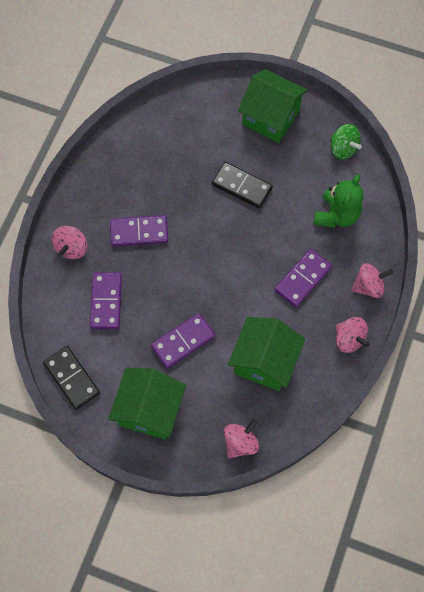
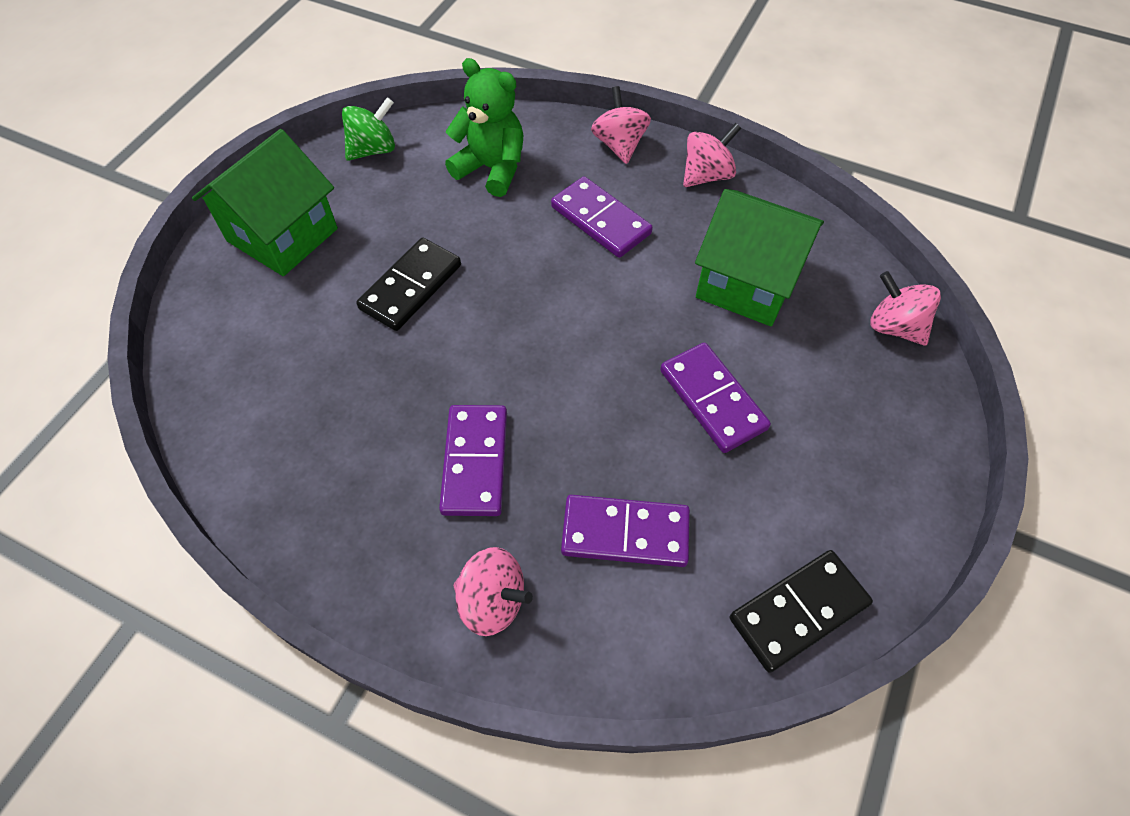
camera: 85 degrees left, 10 degrees down
green house [108,368,186,440] -> none

